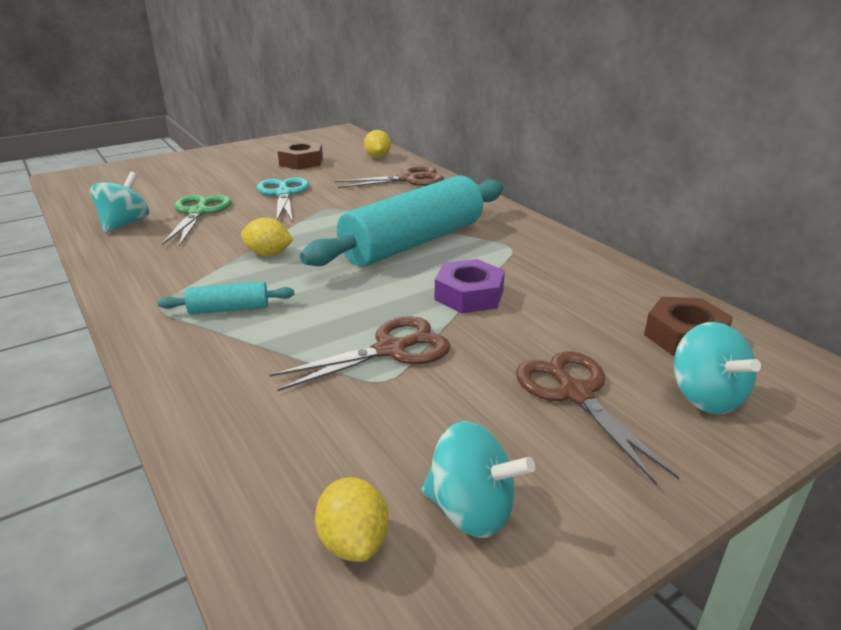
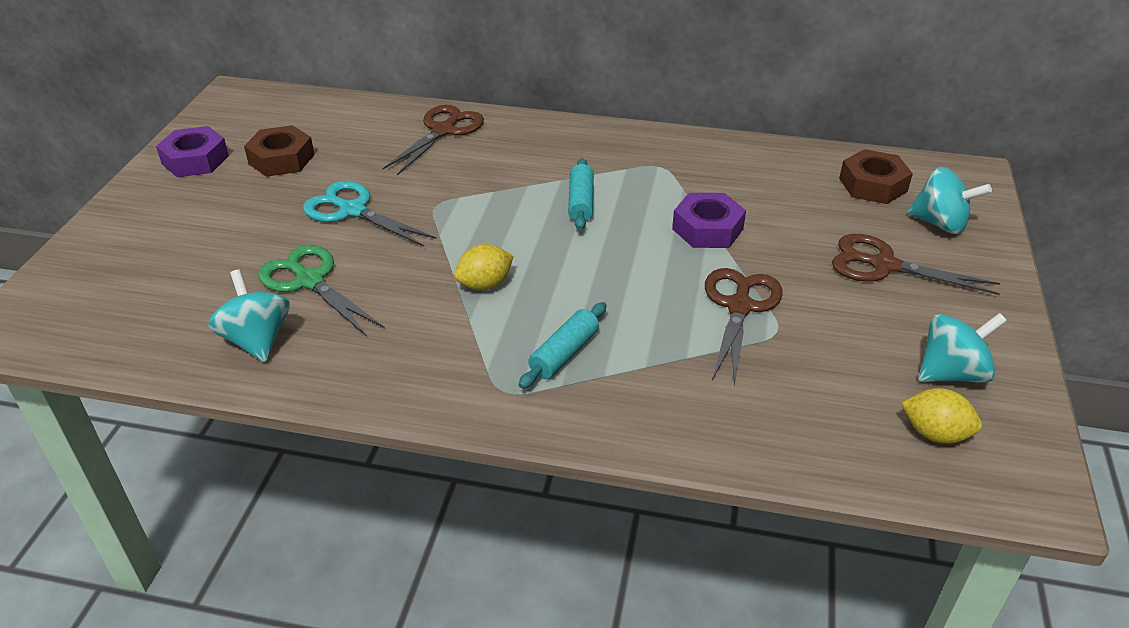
camera: 45 degrees left, 10 degrees up
turquoise rolling pin [300,175,503,267] -> turquoise rolling pin [568,158,594,230], size x0.42
yellow lemon [364,130,391,158] -> none
none -> purple nut [156,126,229,177]

